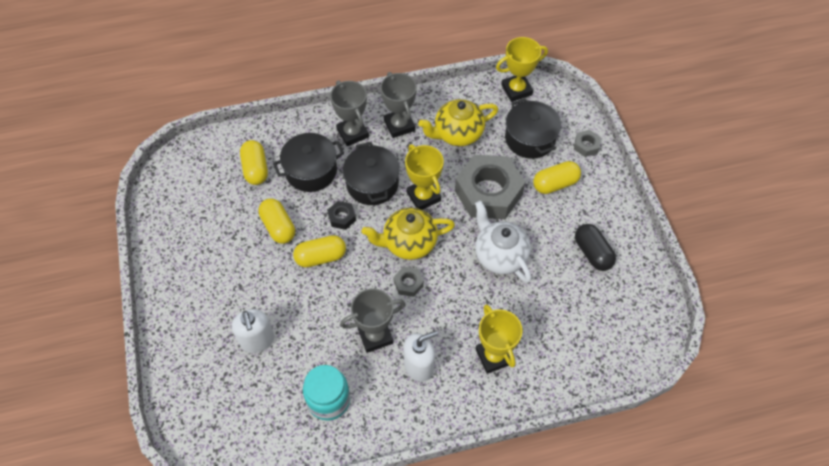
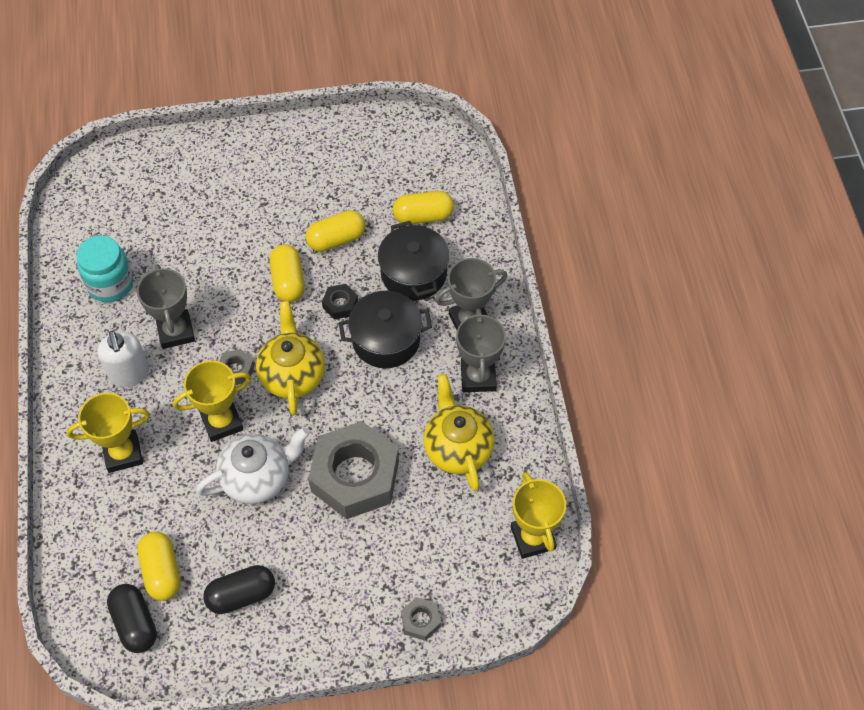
camera: 95 degrees right, 0 degrees up
white soap dispenser [232,309,275,353] -> none
grey trophy [380,72,417,138] -> grey trophy turned 75 degrees counterclockwise [456,309,506,392]
yellow trophy [405,144,444,210] -> yellow trophy moved to [173,360,251,442]
black pot [505,98,561,159] -> none
yellow capsule [533,161,581,194] -> yellow capsule moved to [137,532,180,601]
none -> black capsule [107,584,157,653]

